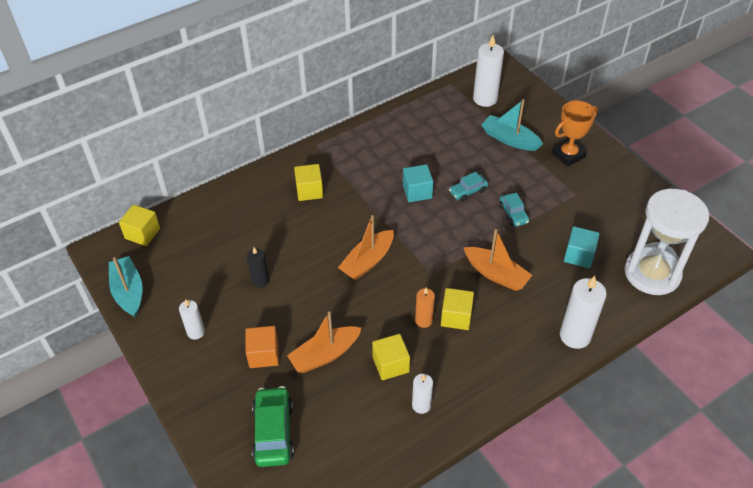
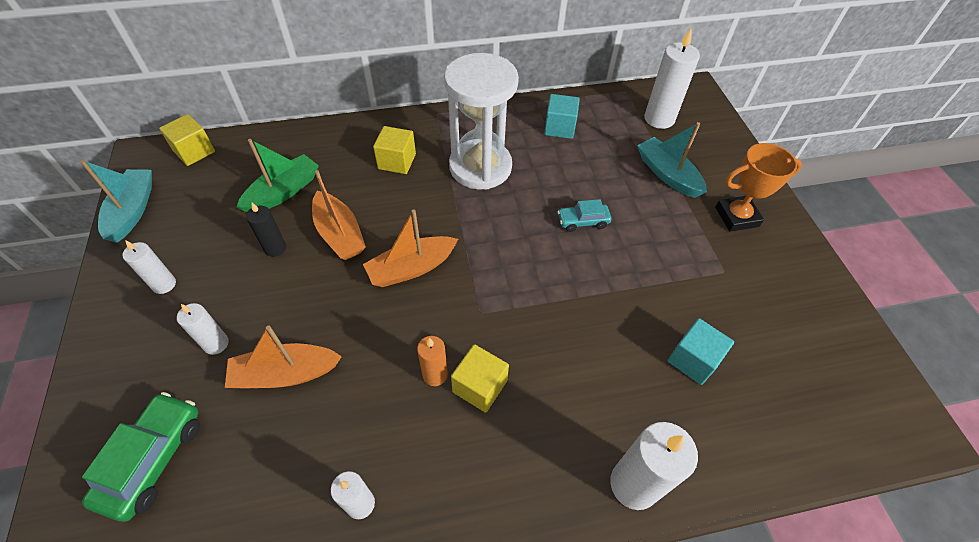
camera: 20 degrees right, 5 degrees up
orange cube [246,326,279,368] -> white candle [177,303,229,355]
yellow cube [372,334,410,380] -> none
turquoise cube [403,164,434,202] -> turquoise cube moved to [544,94,580,139]
orange boat [464,229,532,291] -> orange boat moved to [312,170,366,260]
turquoise car [499,193,529,227] -> none
white hourglass [624,189,709,295] -> white hourglass moved to [444,53,519,190]
none -> green boat [236,139,319,212]

